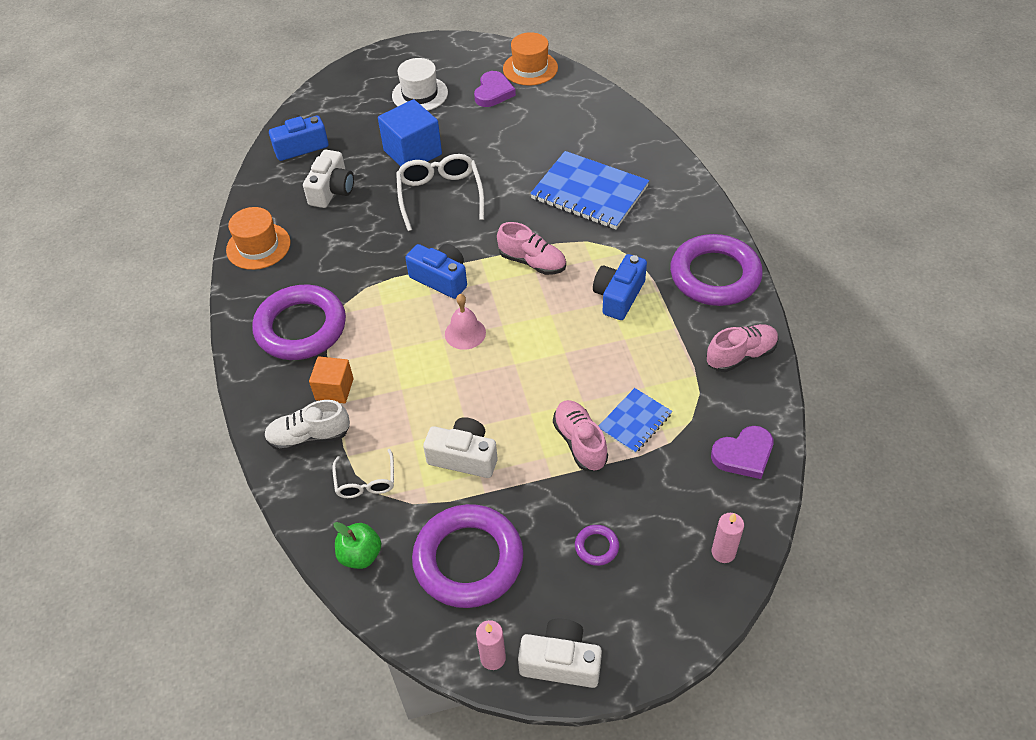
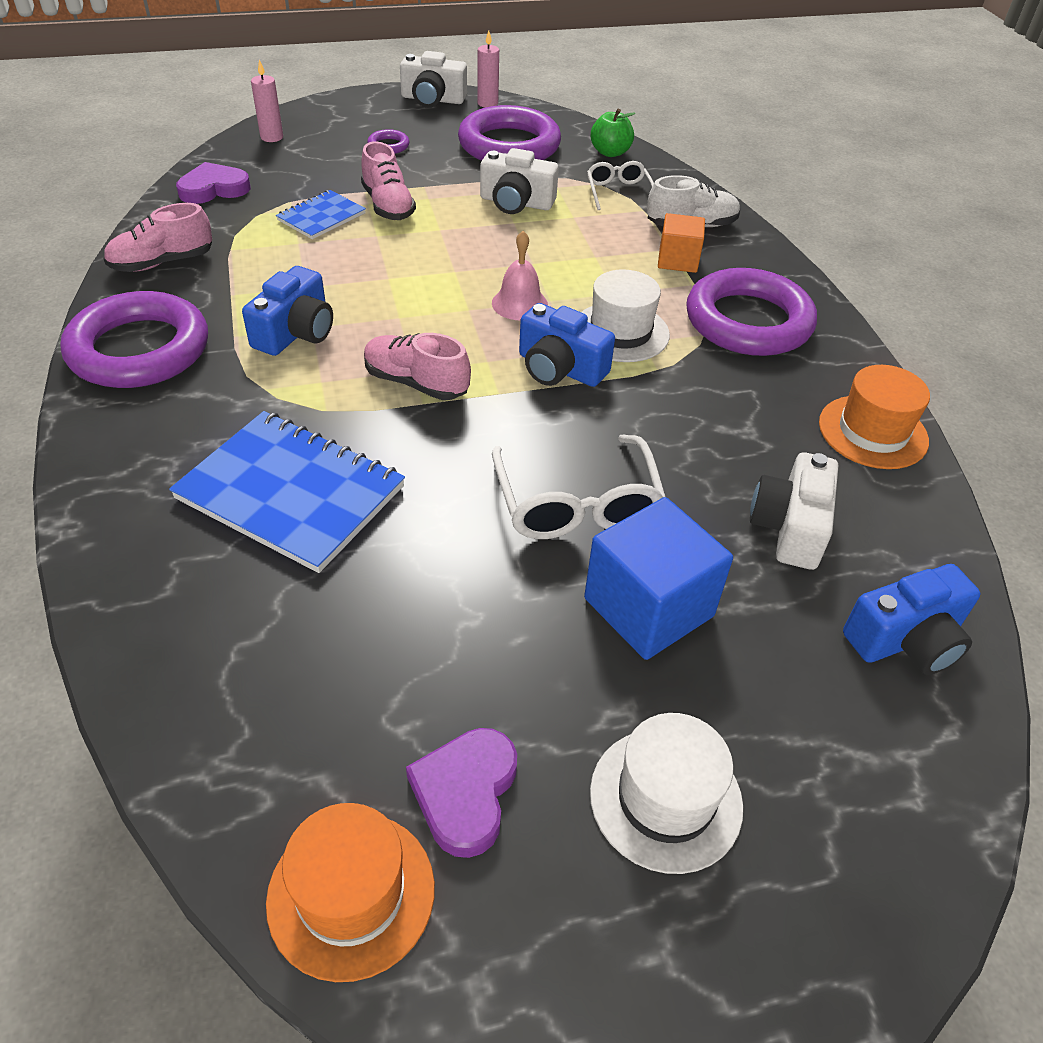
camera: 175 degrees right, 5 degrees down
none -> white hat [581,269,670,362]

